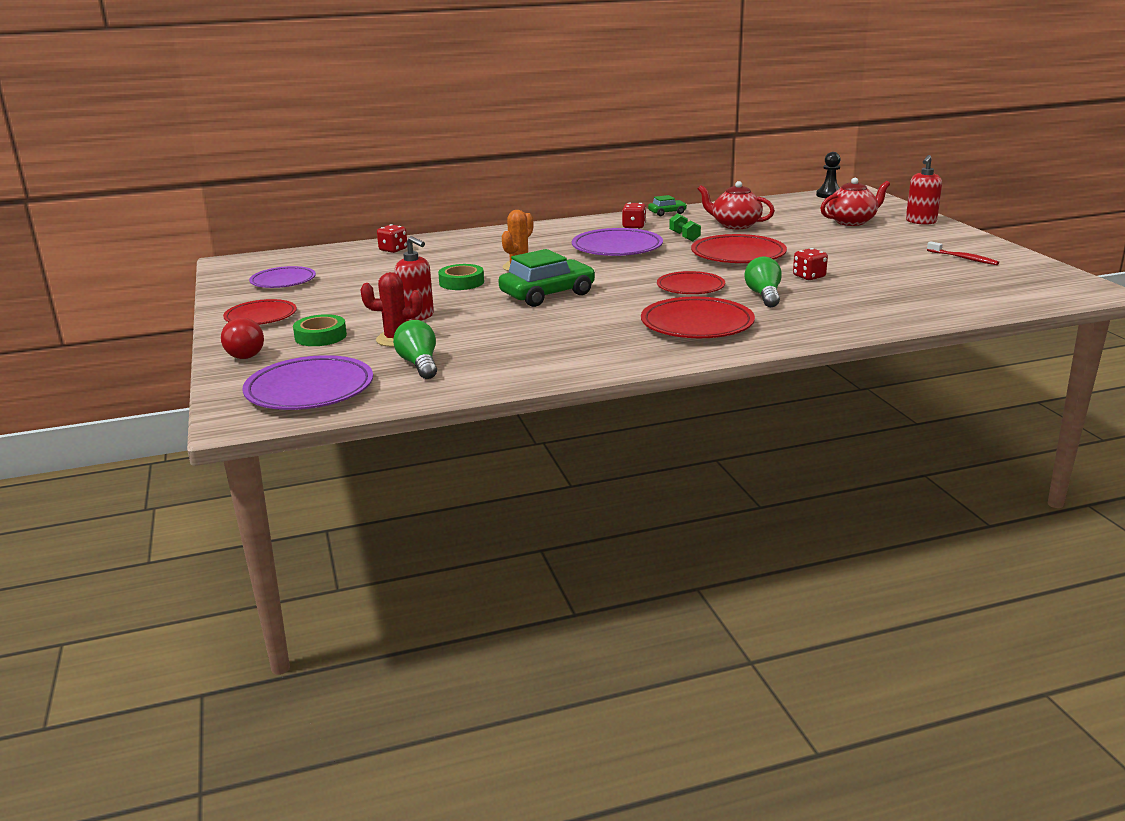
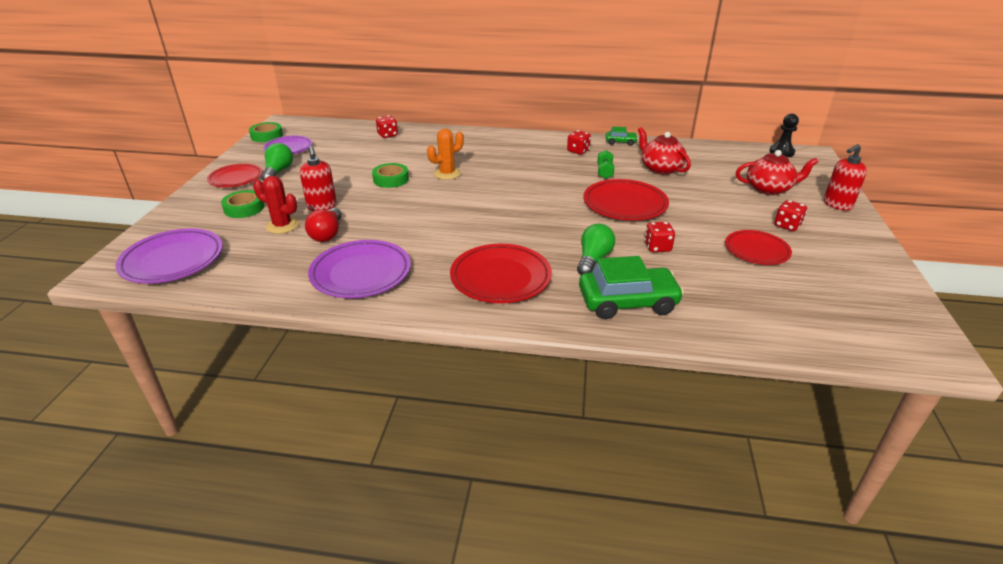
camera: 25 degrees right, 10 degrees up
red light bulb [221,318,264,359] -> red light bulb moved to [305,208,342,242]
green light bulb [393,320,437,379] -> green light bulb moved to [261,143,293,181]
green car [498,249,596,307] -> green car moved to [579,256,684,320]
purple plate [572,228,663,256] -> purple plate moved to [308,240,411,298]
red plate [657,271,725,294] -> red plate moved to [725,230,792,265]
red toothbrush [927,241,999,265] -> none
none -> green tape [249,122,283,142]
none -> red dice [774,200,807,231]

